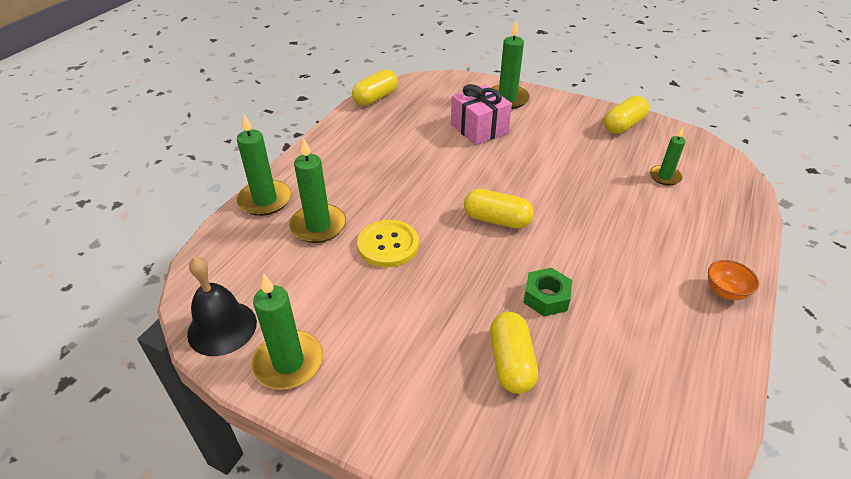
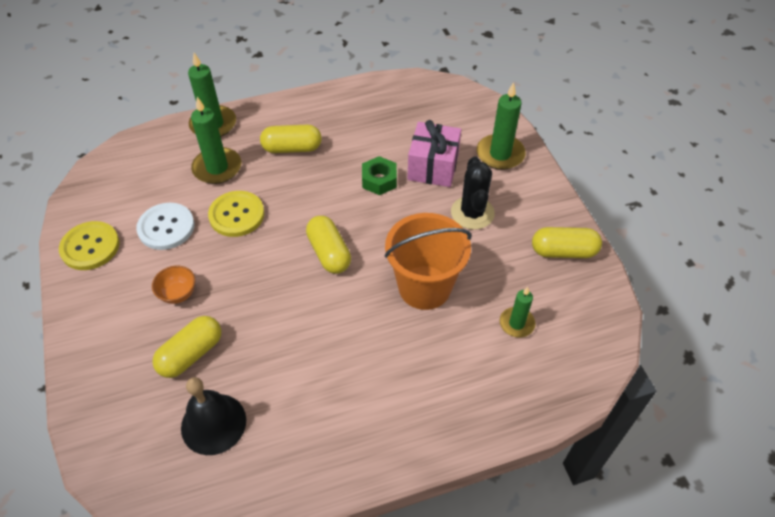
camera: 45 degrees right, 10 degrees up
black bell [187,256,257,356] -> black bell moved to [181,377,246,455]
green candle [251,273,323,390] -> yellow button [59,221,120,270]
yellow capsule [352,69,398,106] -> yellow capsule moved to [260,125,322,153]
green nut [523,267,572,316] -> green nut moved to [362,156,397,195]
orange bowl [708,260,759,300] -> orange bowl moved to [152,266,195,304]
none -> white button [136,203,195,250]
none -> orange bucket [384,213,472,310]
none -> black cactus [451,156,495,230]

